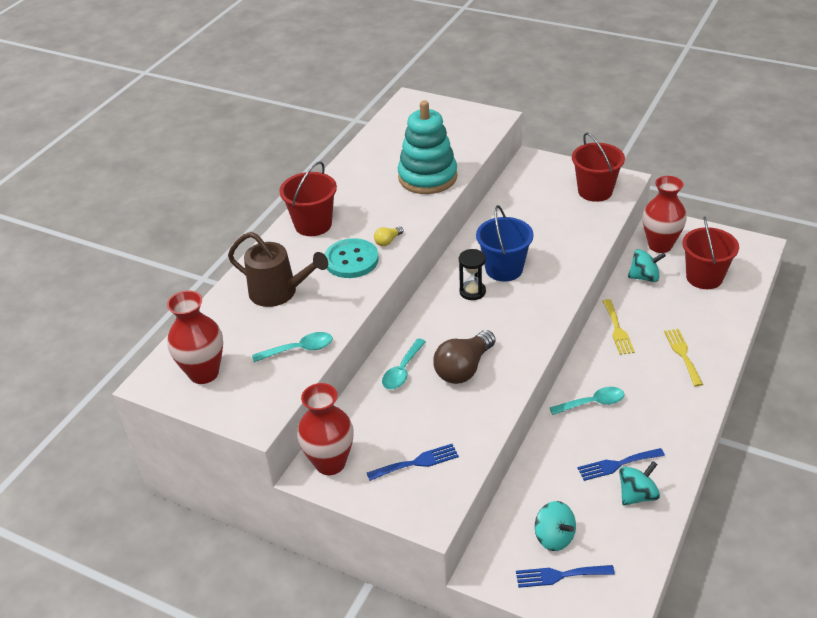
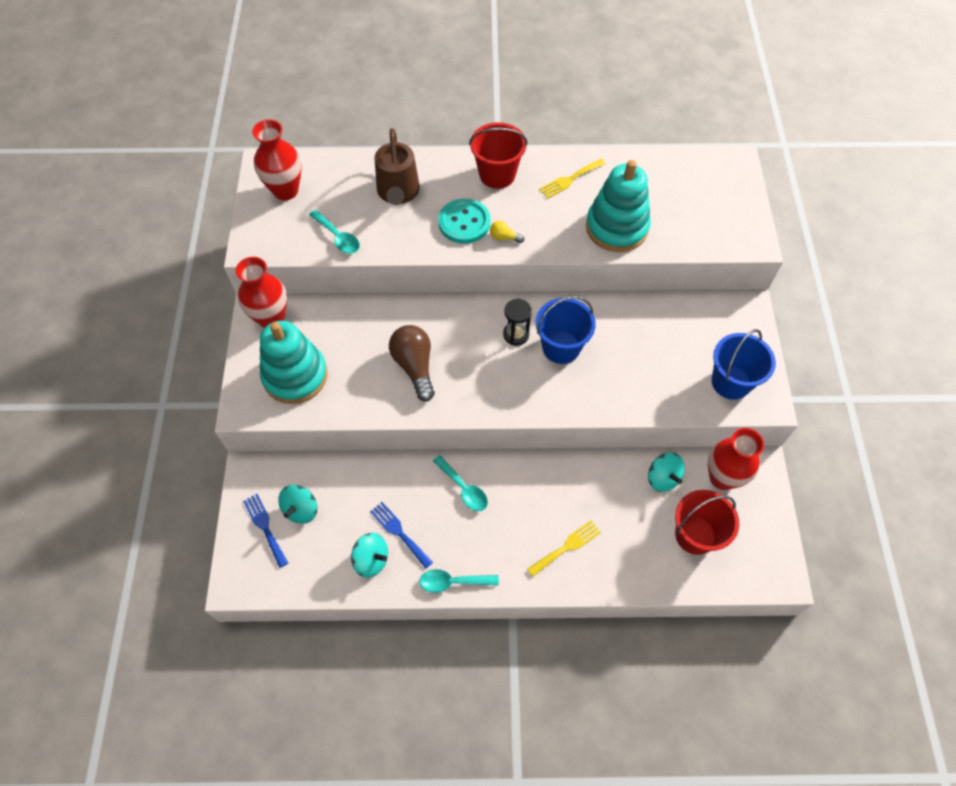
camera: 60 degrees right, 20 degrees up
blue fork [367,444,459,481] -> turquoise stacking toy [260,321,328,404]
turquoise spoon [382,339,426,389] -> turquoise spoon moved to [419,569,499,593]
brown light bulb [433,330,496,384] -> brown light bulb turned 60 degrees clockwise [389,325,435,401]
red bucket [572,133,625,202] -> blue bucket [712,329,776,400]
yellow fork [603,299,635,355] -> yellow fork moved to [539,159,606,199]

